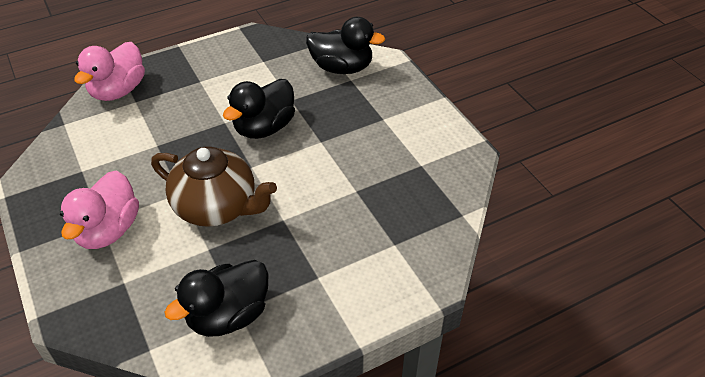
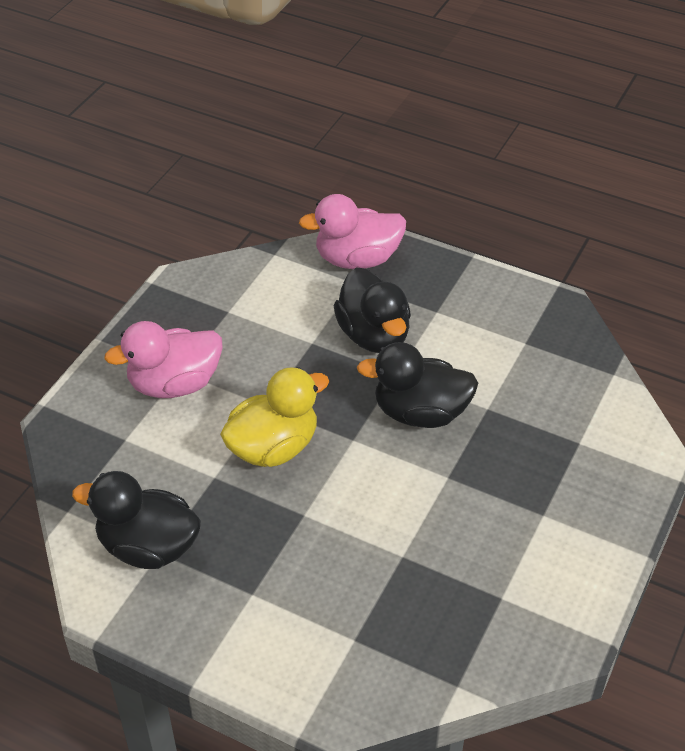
camera: 55 degrees right, 0 degrees up
brown teapot [151,146,277,227] -> yellow duck [220,367,329,467]
black duck [306,17,385,74] -> black duck moved to [334,268,411,353]

